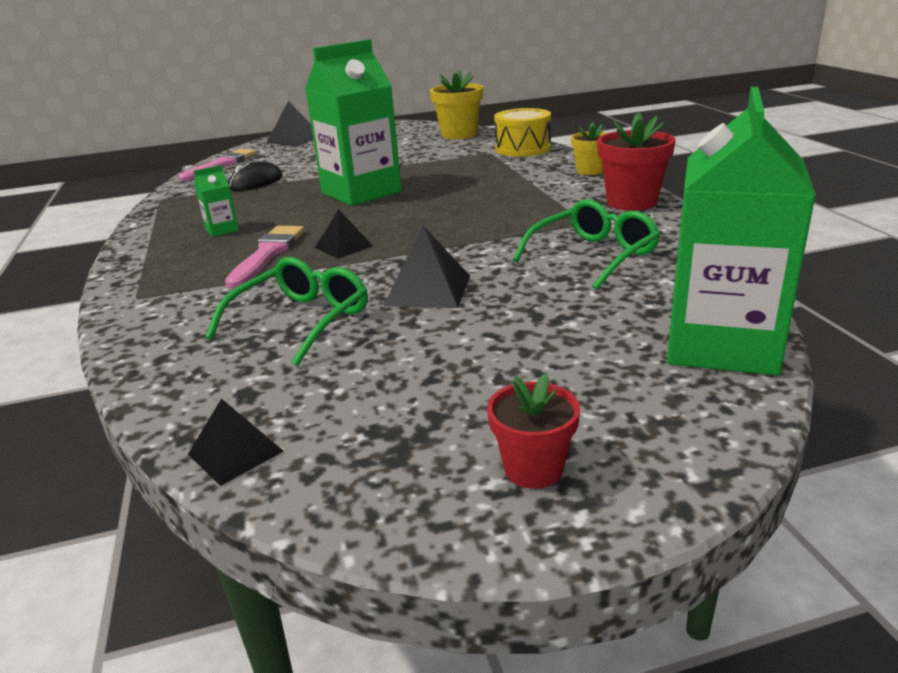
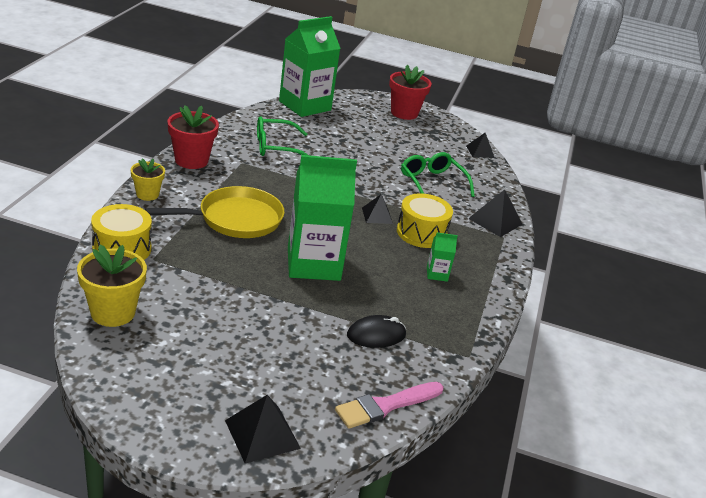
camera: 155 degrees left, 5 degrees up
green glasses [206,257,368,366] -> green glasses turned 90 degrees clockwise [401,152,475,197]
pink brush [225,226,305,288] -> yellow drum [397,193,453,248]
black pyramid [384,225,470,308] -> black pyramid moved to [468,189,523,237]
red flower pot [487,373,580,489] -> red flower pot [389,65,432,120], size x1.60
none -> yellow pan [145,186,285,238]

